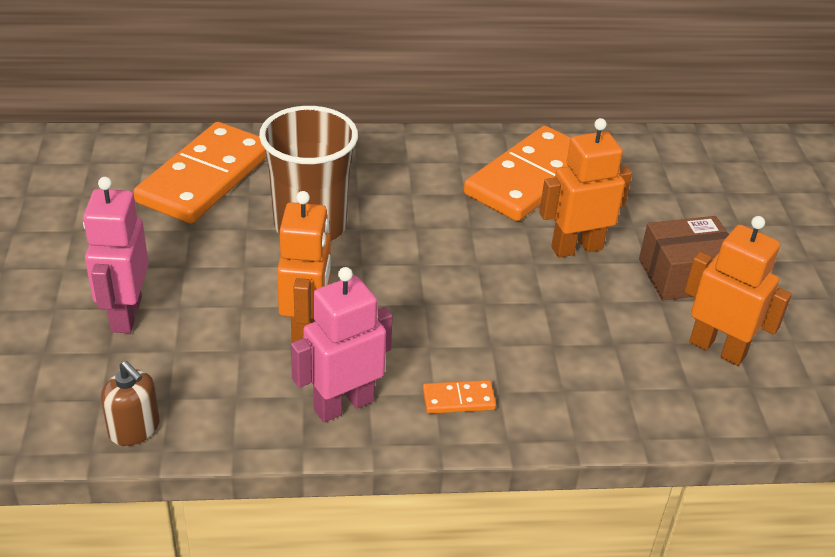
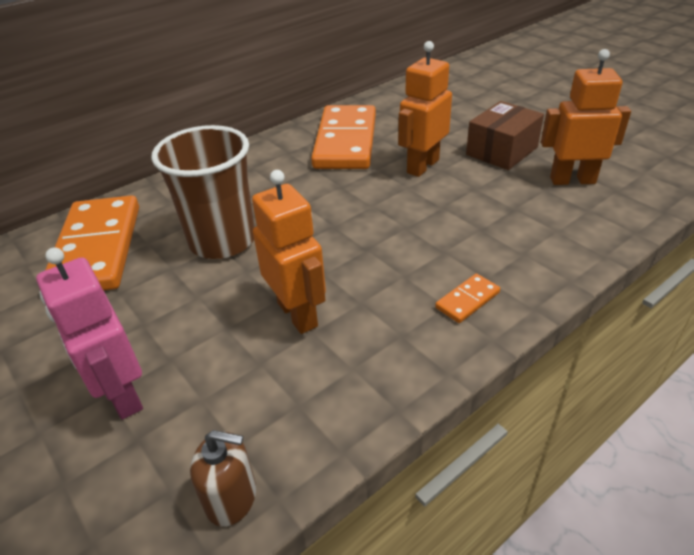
camera: 30 degrees left, 0 degrees up
pink robot [291,267,393,422] -> none

